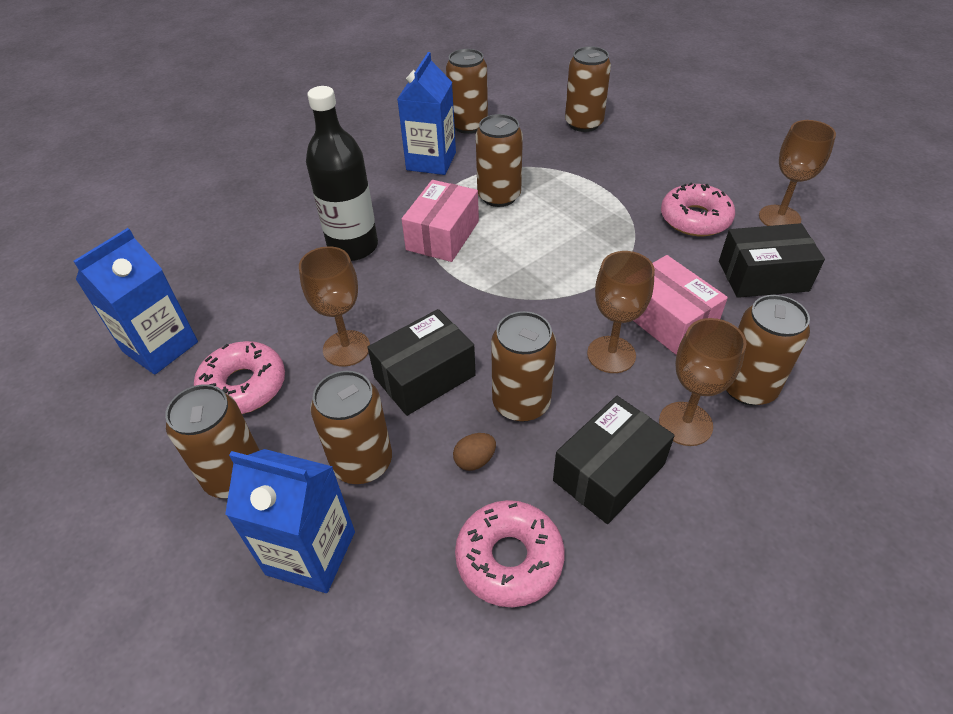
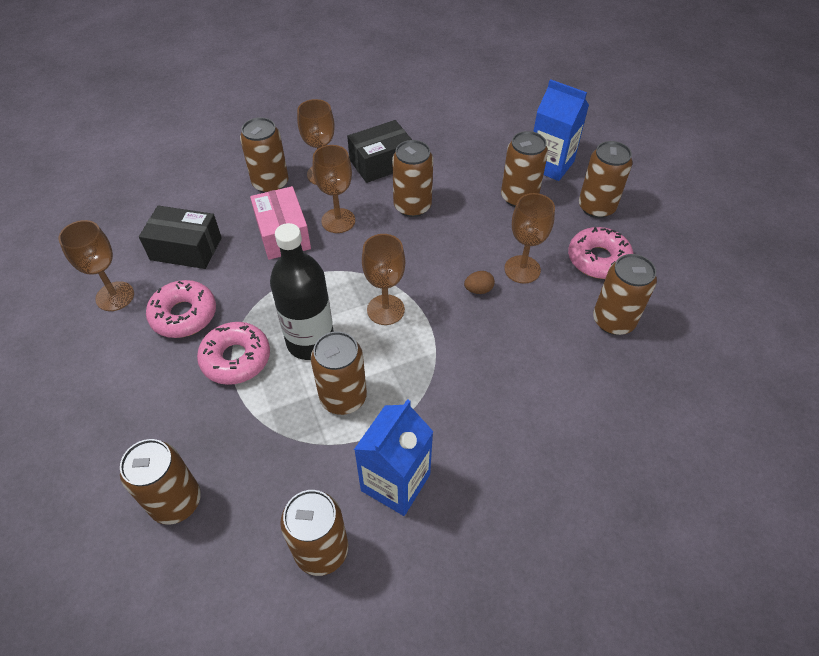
camera: 165 degrees left, 5 degrees up
blue carton [74,228,198,375] -> none
black bottle [306,86,378,261] -> black bottle moved to [270,223,334,360]
black box [368,309,476,416] -> none
pink box [402,180,479,262] -> none
brown egg [453,433,496,471] -> brown egg moved to [464,271,495,294]
pink donut [455,500,564,607] -> pink donut moved to [197,322,270,385]
none -> brown goblet [362,234,405,325]
none -> brown can [593,254,657,335]

